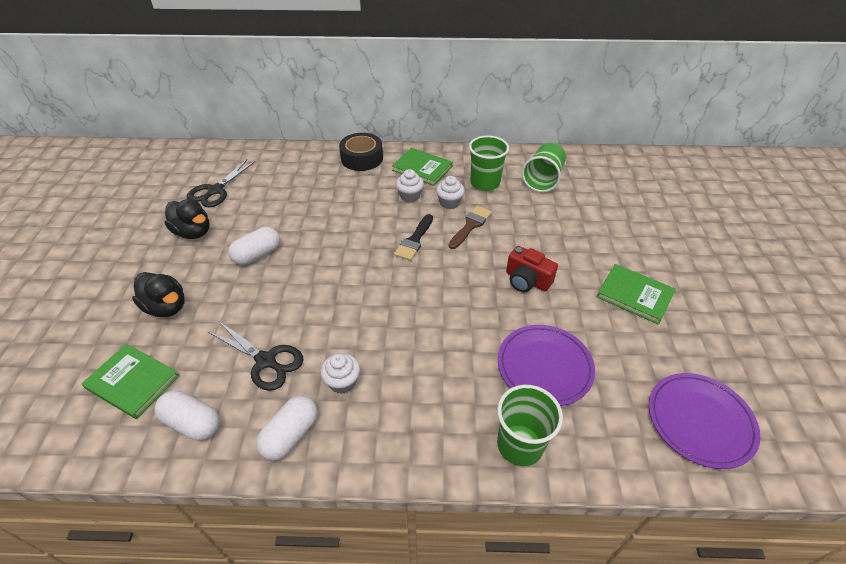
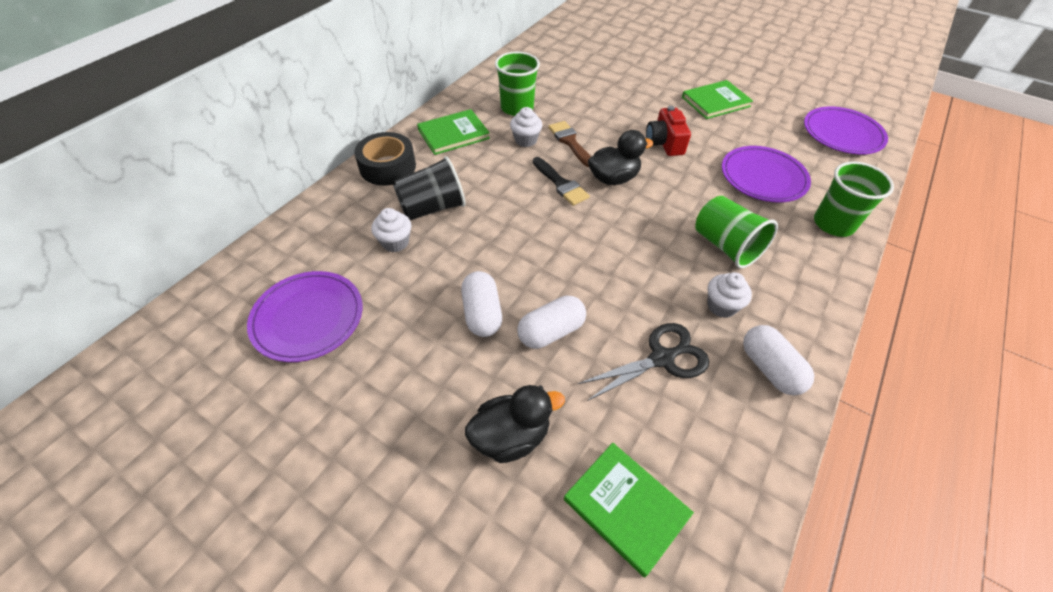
camera: 60 degrees left, 5 degrees up
green book [82,344,179,419] -> green book turned 75 degrees clockwise [564,443,694,577]
white capsule [154,390,219,440] -> white capsule moved to [517,296,586,349]
black duck [164,199,209,239] -> black duck moved to [588,130,653,185]
black scissors [187,160,256,207] -> purple plate [247,271,362,362]
white cupcake [396,169,424,203] -> white cupcake moved to [371,208,411,252]
red camera [506,246,558,292] -> red camera turned 105 degrees clockwise [646,106,691,156]
green cup [522,143,566,192] -> green cup moved to [695,196,778,268]
none -> black cup [393,156,465,220]

